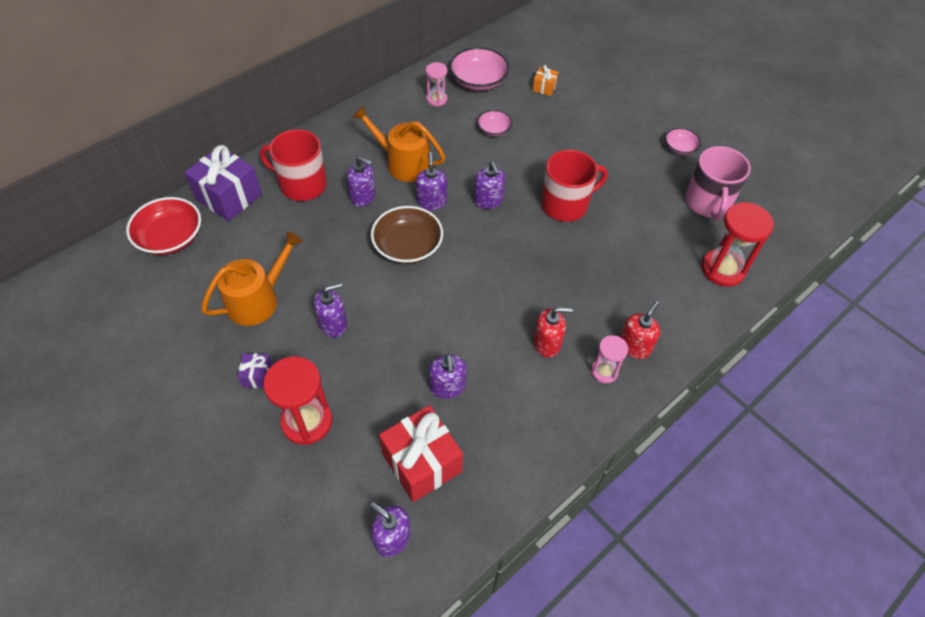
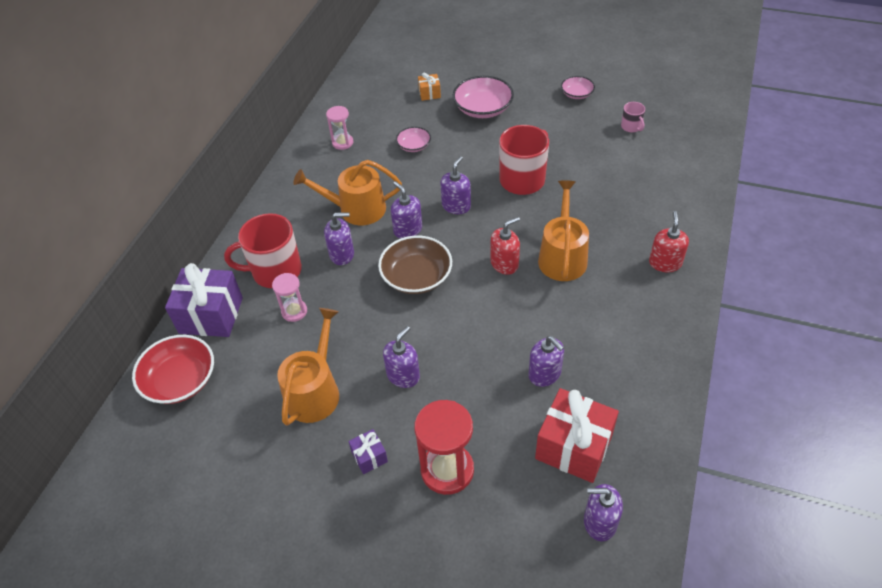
camera: 25 degrees left, 5 degrees down
pink bowl [449,47,510,91] -> pink bowl moved to [453,76,514,118]
purple soap dispenser [474,162,505,209] -> purple soap dispenser turned 105 degrees counterclockwise [440,156,471,214]
red soap dispenser [533,307,573,358] -> red soap dispenser moved to [490,217,520,275]
pink hourglass [591,335,628,383] -> pink hourglass moved to [272,273,307,322]
pink mug [685,146,751,221] -> pink mug [621,102,645,132], size x0.47
red hourglass [702,202,774,287] -> none
none -> orange watering can [538,180,589,281]

